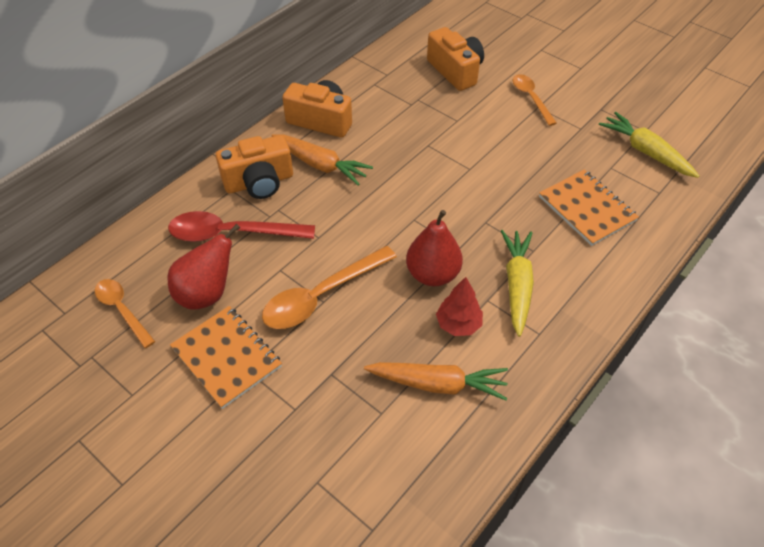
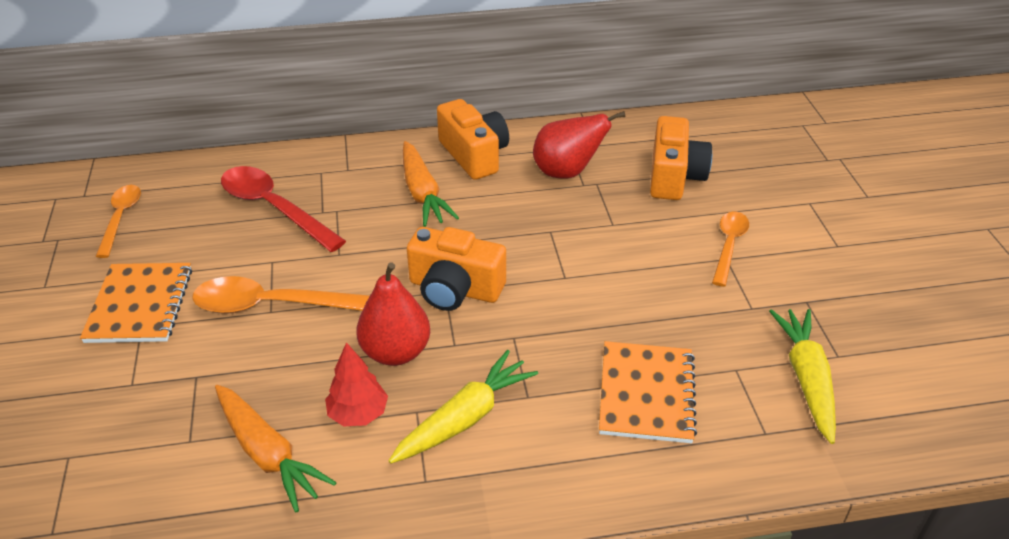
camera: 40 degrees right, 10 degrees down
red pear [168,224,240,310] -> red pear moved to [533,111,626,178]
orange camera [216,135,293,199] -> orange camera moved to [407,227,506,311]

